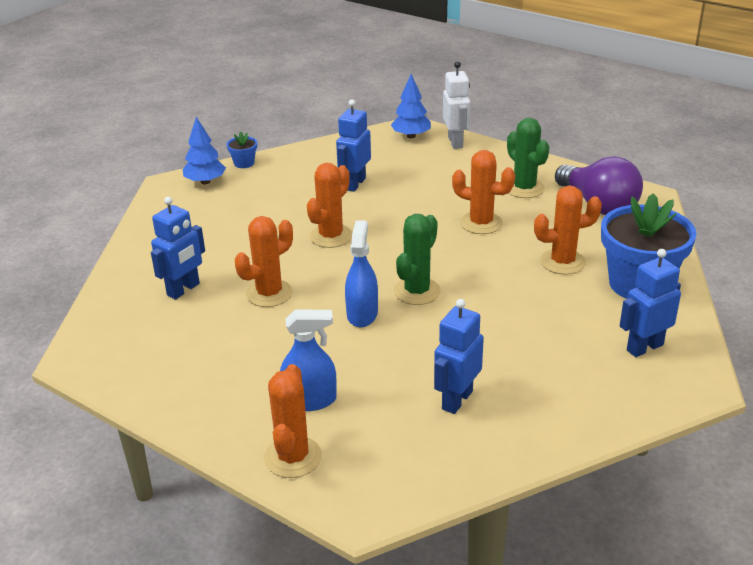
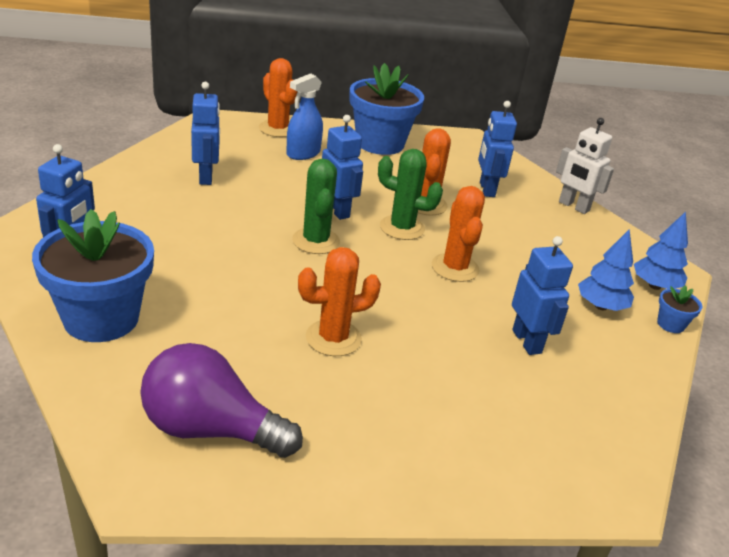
camera: 135 degrees right, 0 degrees up
blue spray bottle [345,220,378,328] -> blue robot [322,115,363,220]
blue tree [391,74,431,138] -> blue tree moved to [578,229,634,311]
white robot [443,61,470,149] -> white robot moved to [556,118,614,214]
green cactus [507,118,549,198] -> green cactus moved to [378,149,443,240]
orange cactus [534,186,602,275] -> none
none -> blue flower pot [350,63,424,155]

